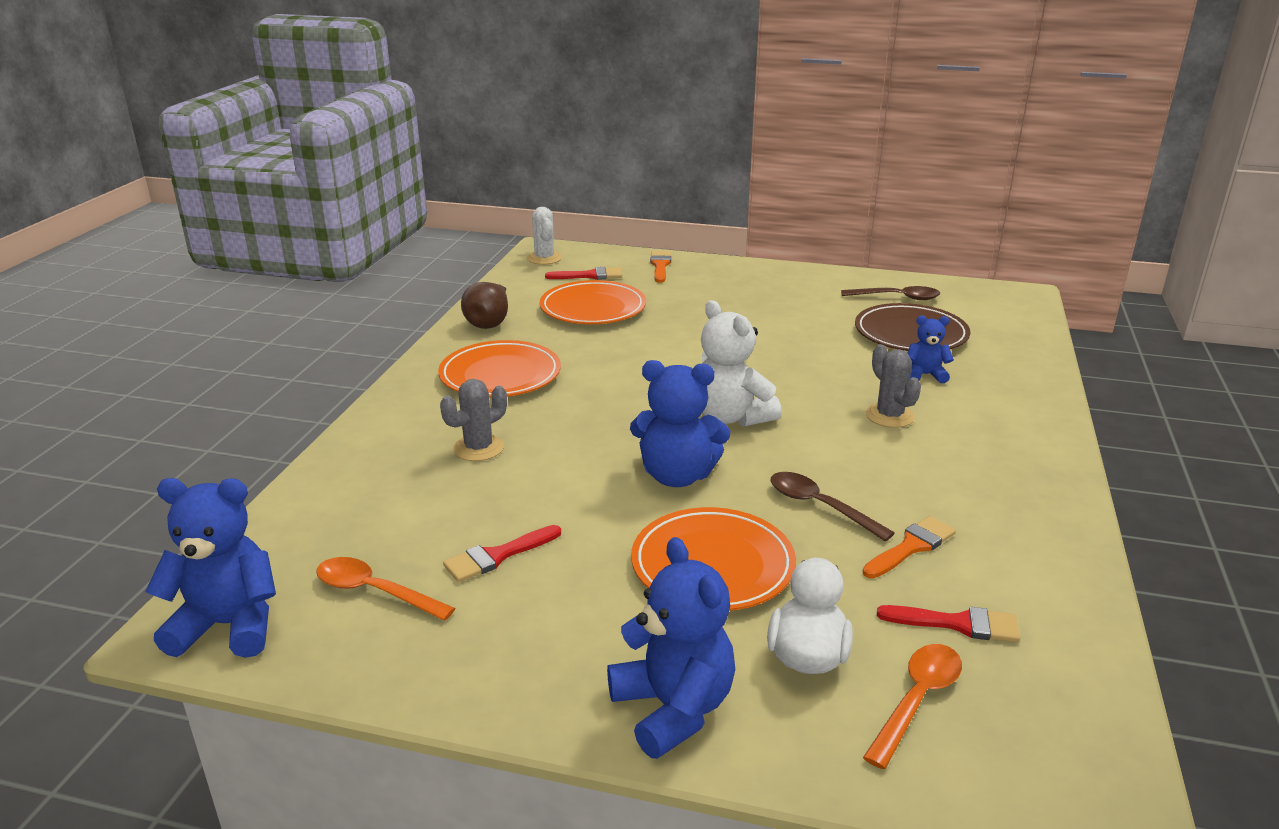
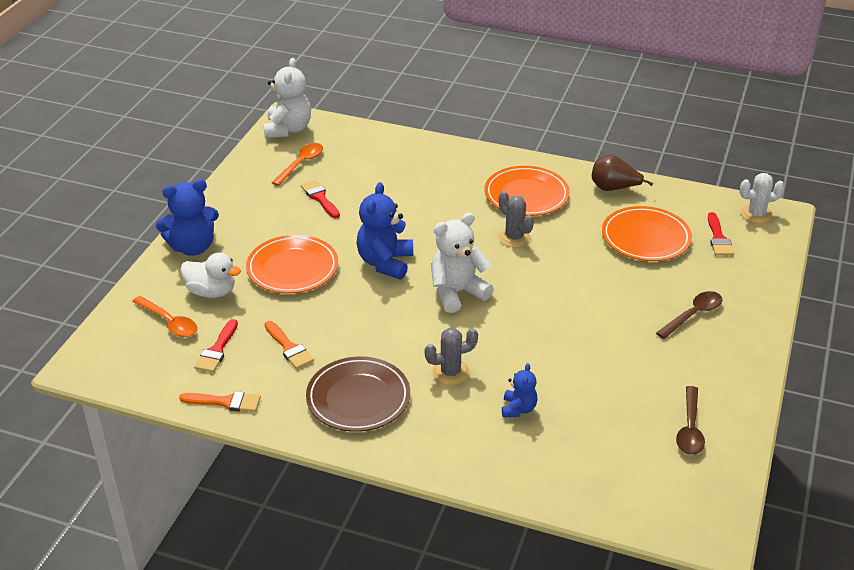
camera: 95 degrees right, 10 degrees up
blue teddy bear [145,478,276,658] -> white teddy bear [263,58,311,138]
grey cactus [440,379,507,461] -> grey cactus moved to [498,191,534,247]
orange brush [650,251,671,283] -> orange brush moved to [179,391,261,412]
brown spoon [771,472,895,541] -> brown spoon moved to [656,291,722,339]
brown plate [855,303,970,351] -> brown plate moved to [306,356,410,432]

